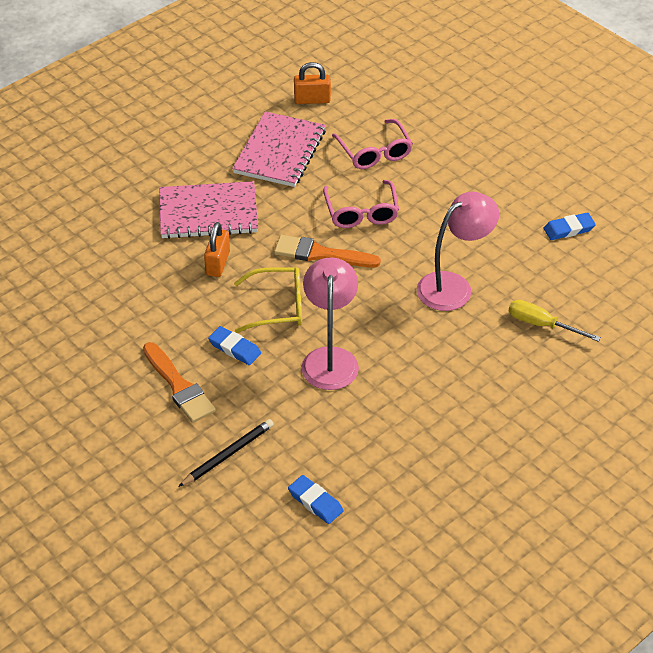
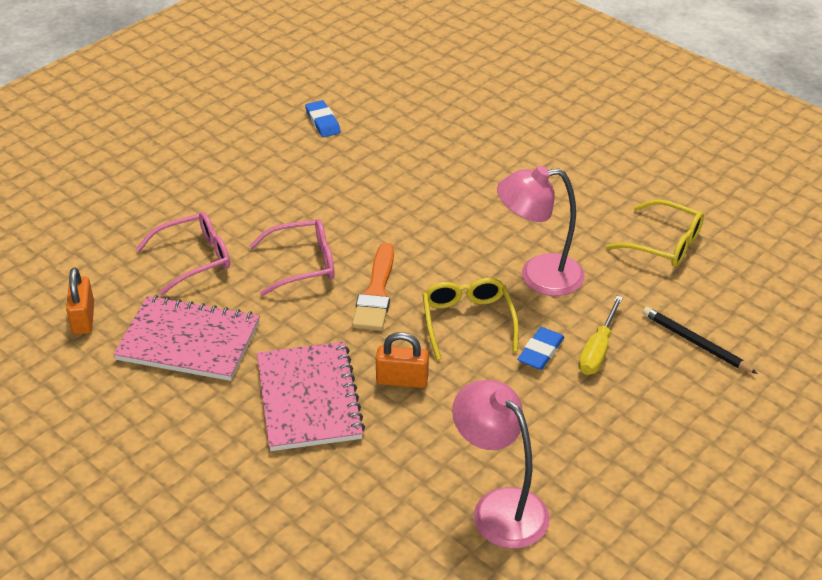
camera: 95 degrees left, 5 degrees down
orange brush [143,342,216,423] -> none
blue eraser [288,475,343,524] -> none
pink lamp [417,192,499,311] -> pink lamp moved to [452,380,550,549]
yellow screwdriver [509,300,601,342] -> yellow screwdriver moved to [578,296,623,375]
none -> yellow glasses [606,200,704,267]

